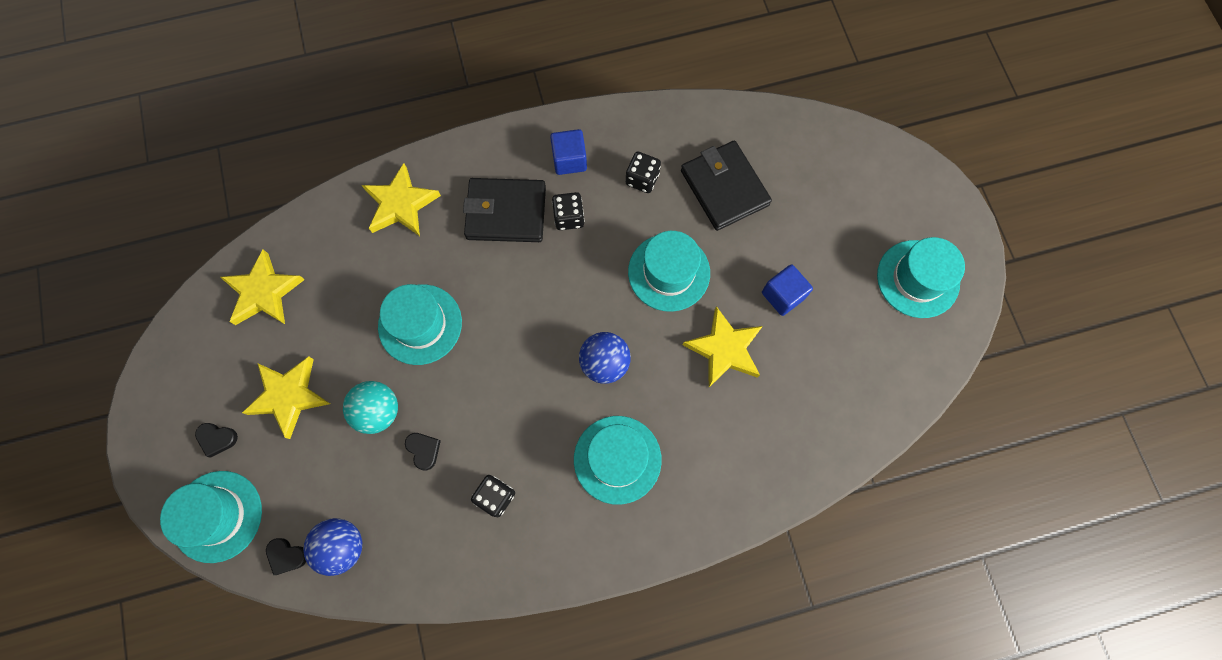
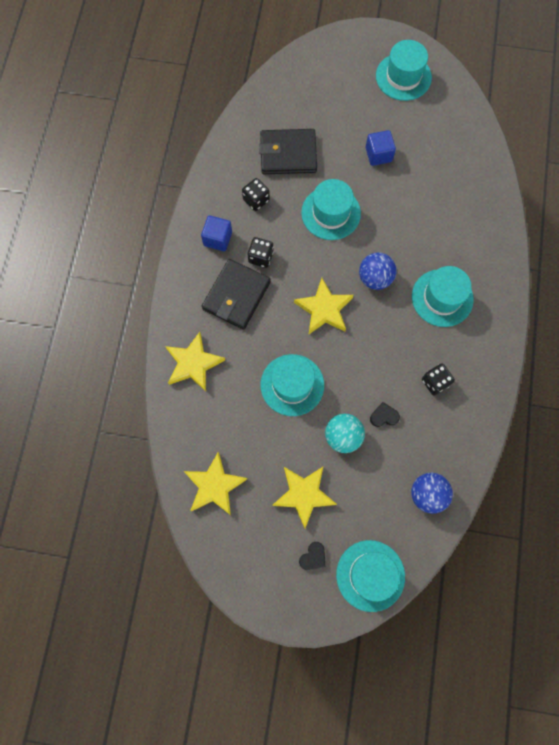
camera: 65 degrees left, 0 degrees up
black heart [266,538,306,575] -> none
yellow star [683,306,763,387] -> yellow star moved to [294,278,354,334]

